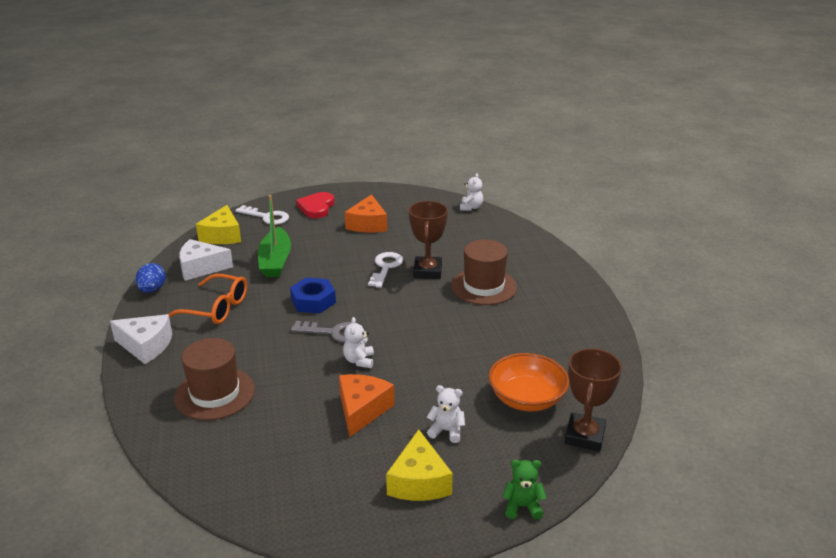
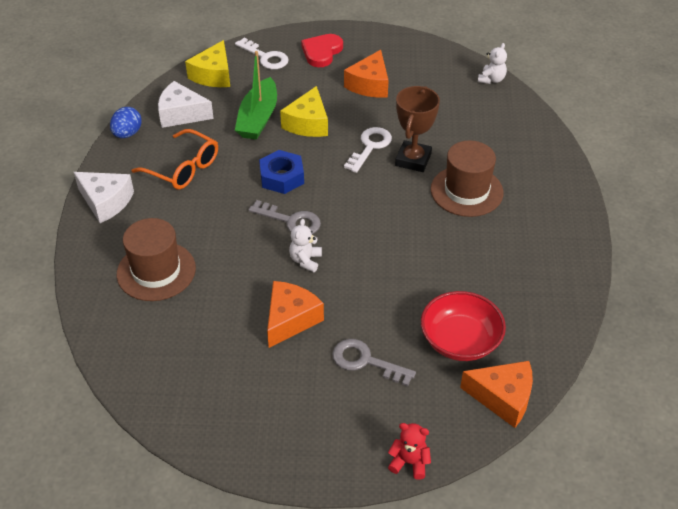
camera: 15 degrees right, 15 degrees up
yellow cheese [386,429,453,501] -> yellow cheese moved to [280,86,328,137]
white teddy bear [427,385,465,443] -> grey key [332,339,416,387]
orange bowl [488,353,569,411] -> red bowl [421,291,506,361]
green teddy bear [502,460,547,519] -> red teddy bear [388,423,431,480]
brown trophy [564,348,622,451] -> orange cheese [460,361,533,428]

